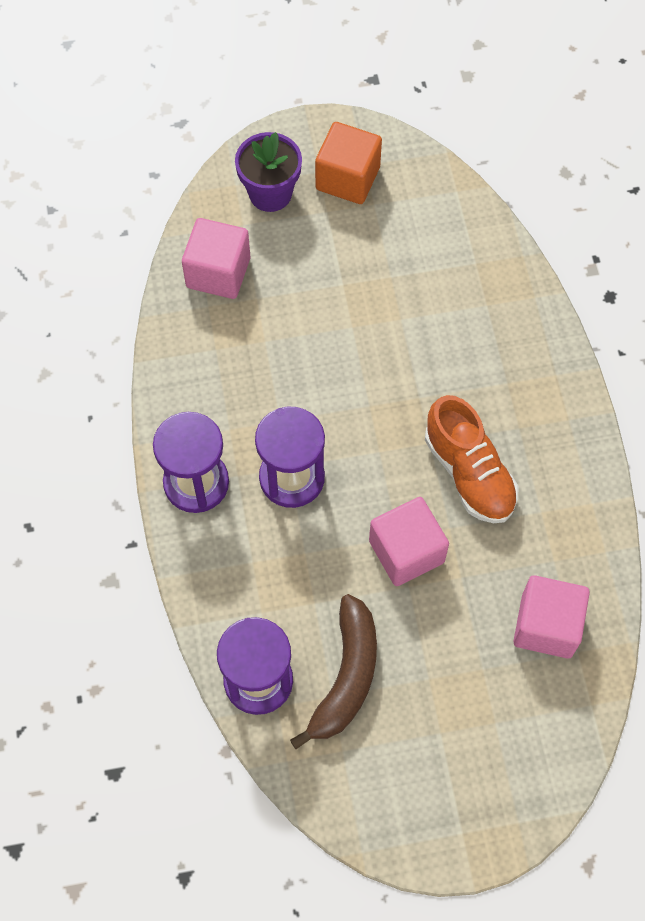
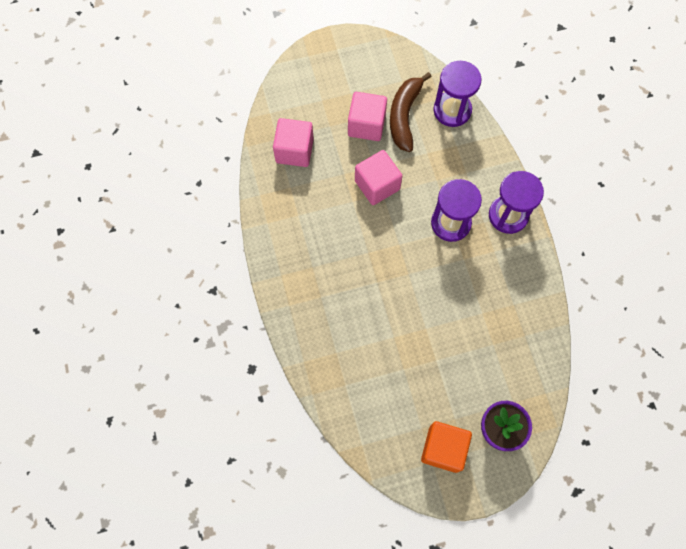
camera: 175 degrees right, 5 degrees up
pink cube [182,218,250,299] -> pink cube moved to [348,92,387,141]
orange shoe [425,395,519,523] -> none

